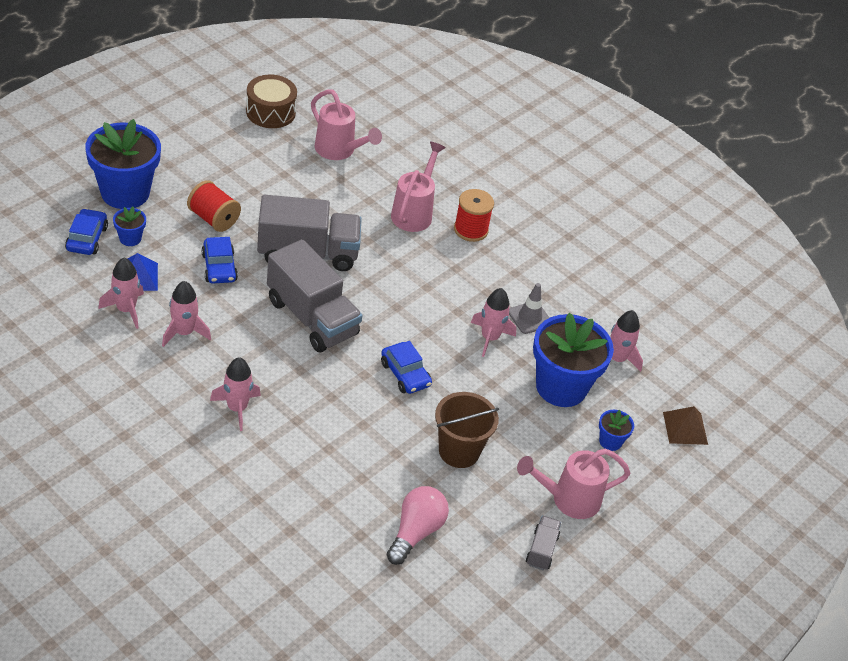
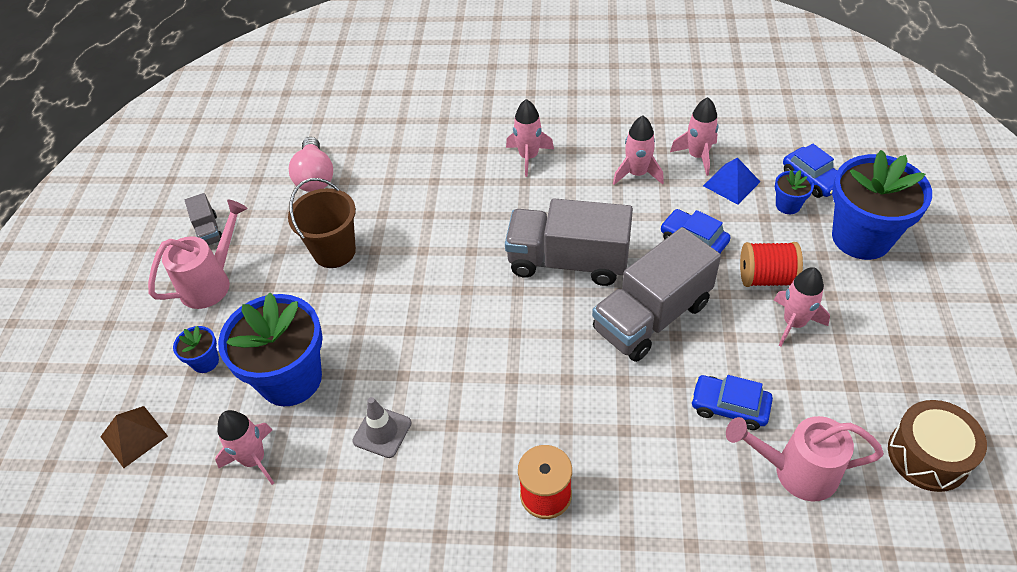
camera: 150 degrees right, 5 degrees up
blue car [381,341,432,394] -> blue car moved to [691,375,773,430]
pink watering can [391,142,446,232] -> none
pink rocket [471,288,516,357] -> pink rocket moved to [774,267,830,347]

